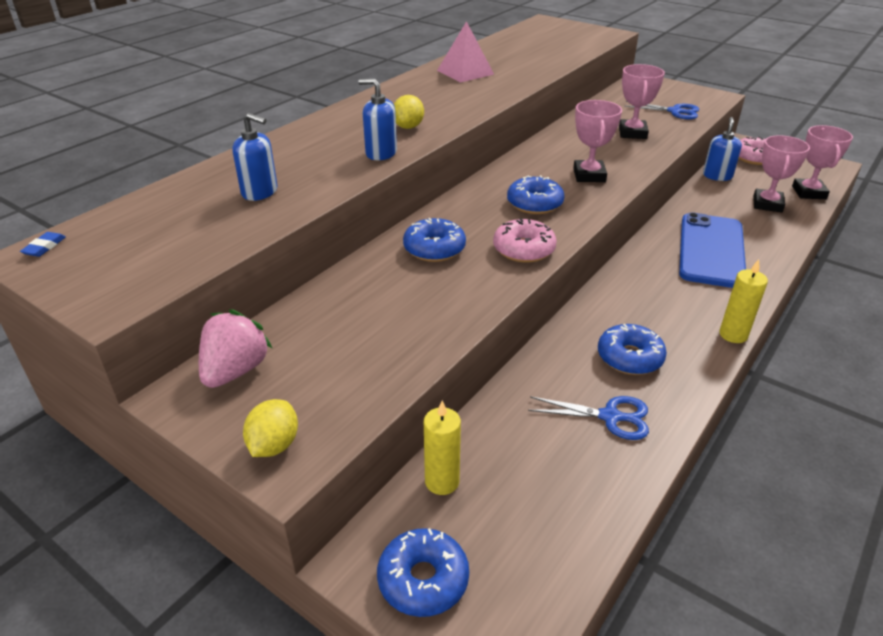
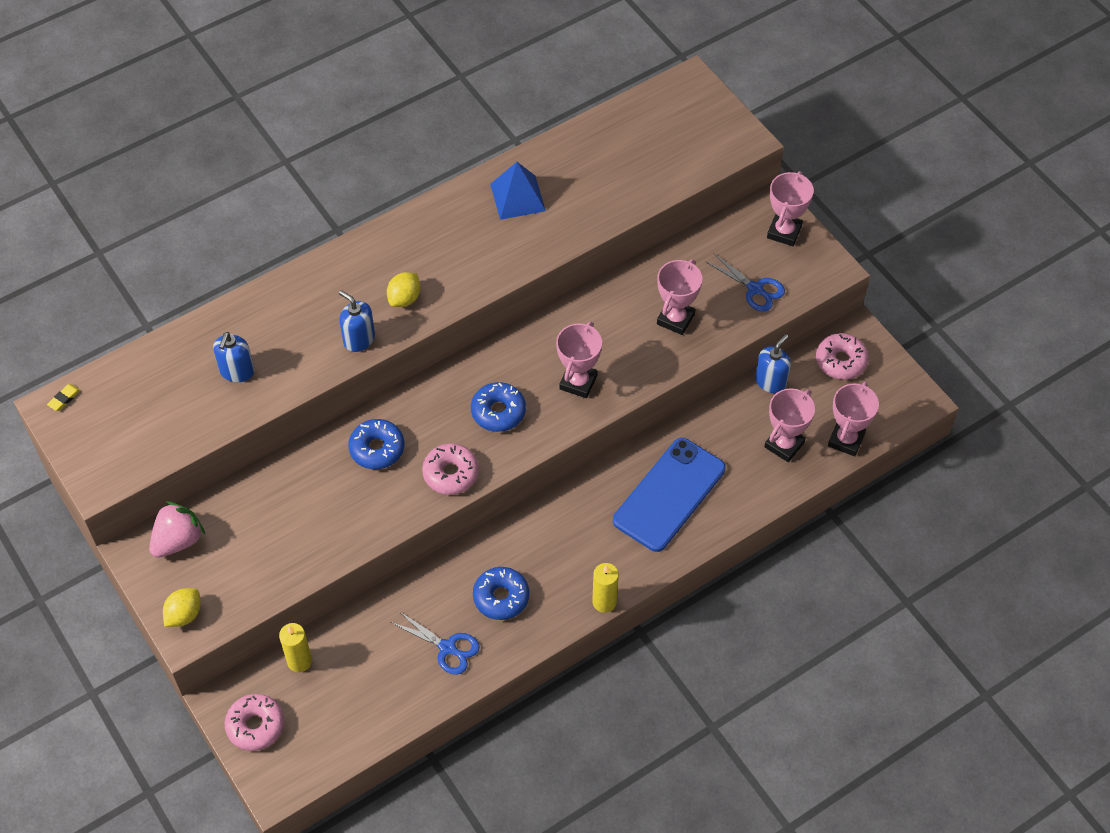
camera: 20 degrees right, 20 degrees up
blue eraser [20,232,66,257] -> yellow eraser [47,384,81,411]
blue soap dispenser [232,113,278,201] -> blue soap dispenser turned 60 degrees clockwise [213,332,255,382]
blue donut [377,528,469,617] -> pink donut [225,694,284,751]
pink pyramid [437,21,494,83] -> blue pyramid [490,162,546,220]
none -> pink trophy [767,171,814,246]

